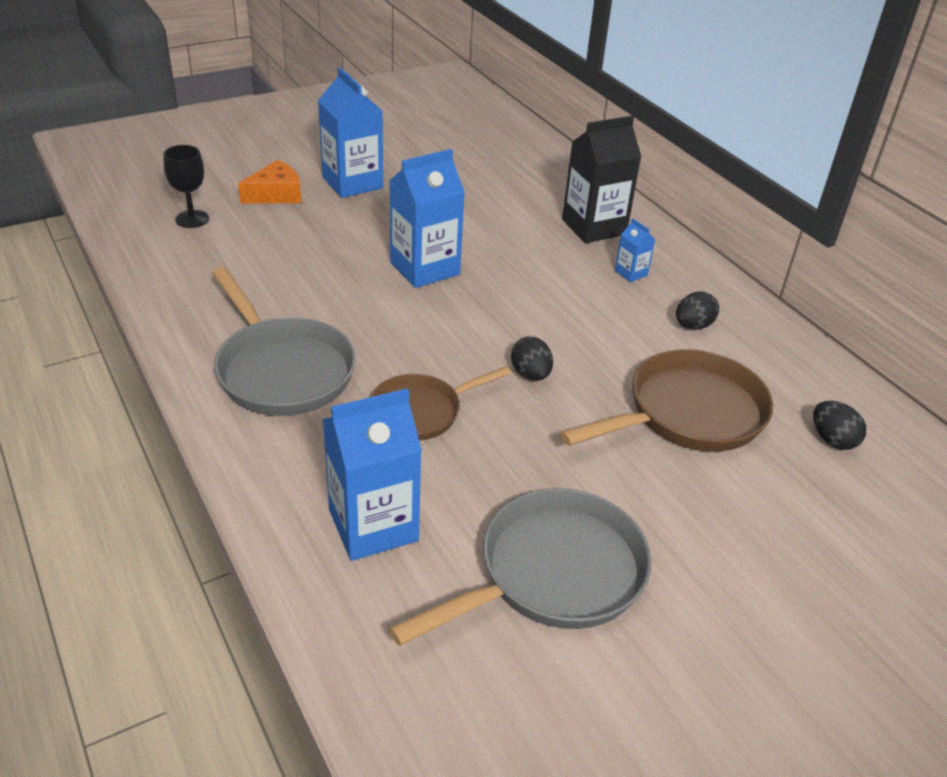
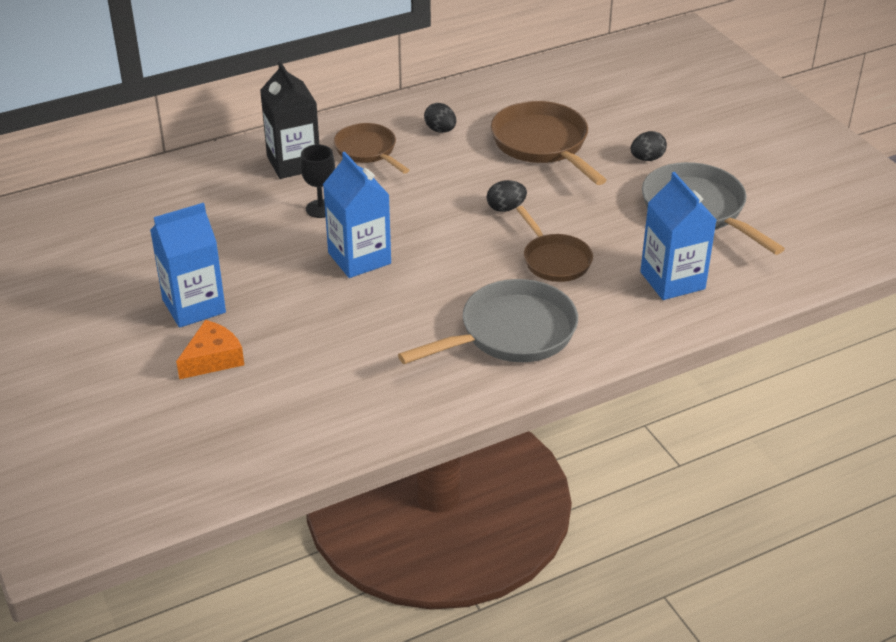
camera: 85 degrees left, 0 degrees up
black goblet [164,145,209,228] -> black goblet moved to [300,145,335,218]
orange cheese [238,160,302,204] -> orange cheese turned 75 degrees clockwise [176,320,244,379]
blue carton [615,218,656,282] -> brown pan [334,123,409,174]
black egg [813,401,866,450] -> black egg moved to [631,131,667,161]

